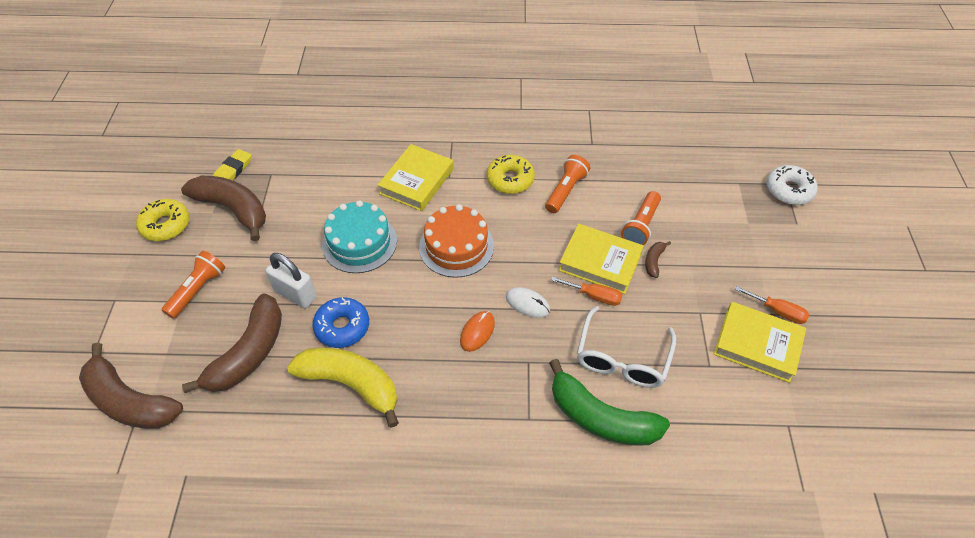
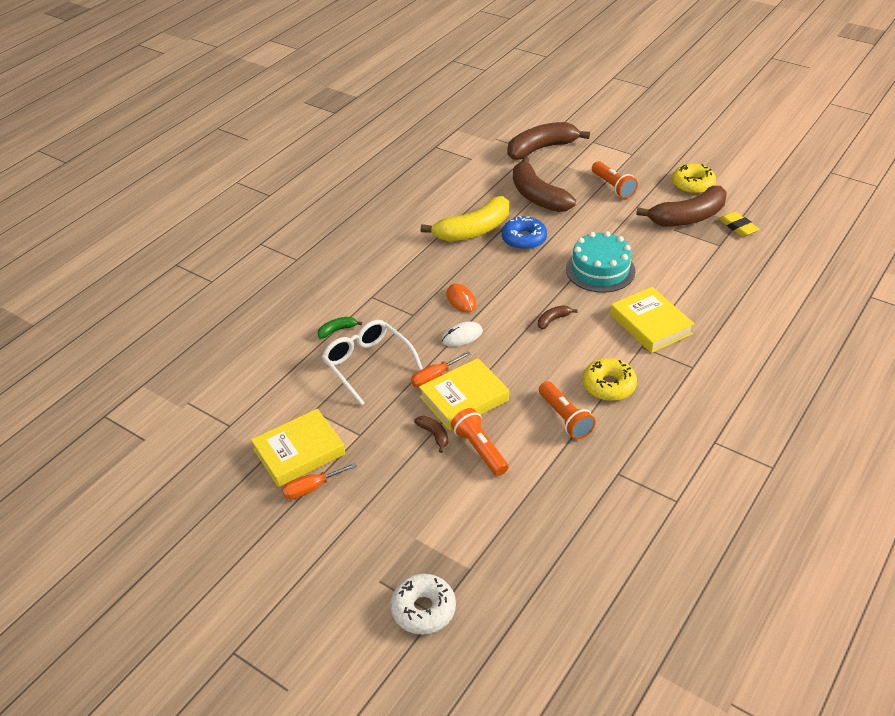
camera: 125 degrees right, 10 degrees down
white padlock [265,253,317,308] -> none
orange cake [419,204,494,278] -> brown banana [538,305,578,329]
green banana [549,359,670,446] -> green banana [317,317,362,339], size x0.43

